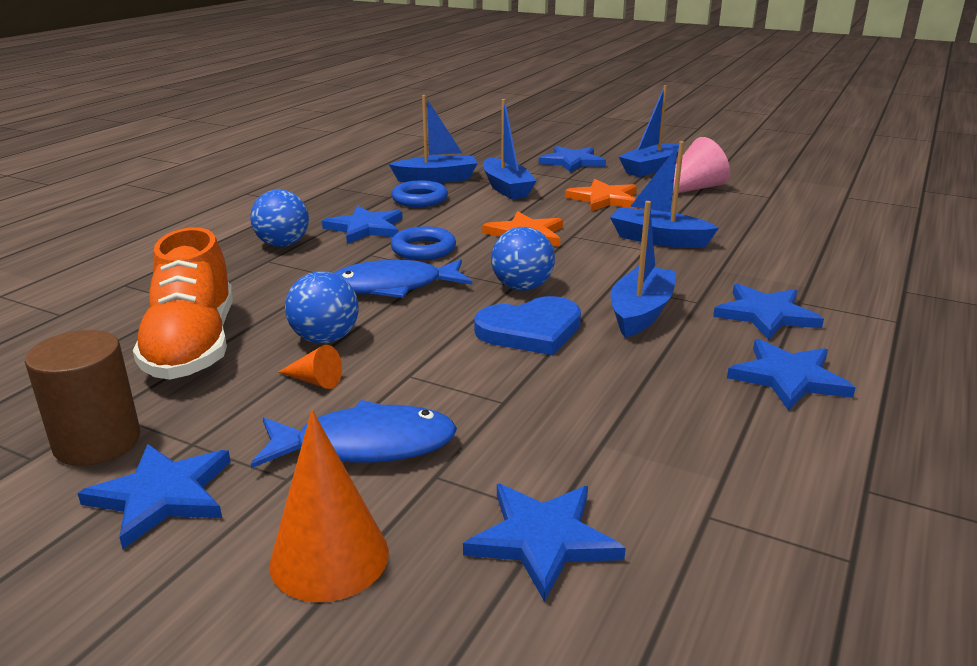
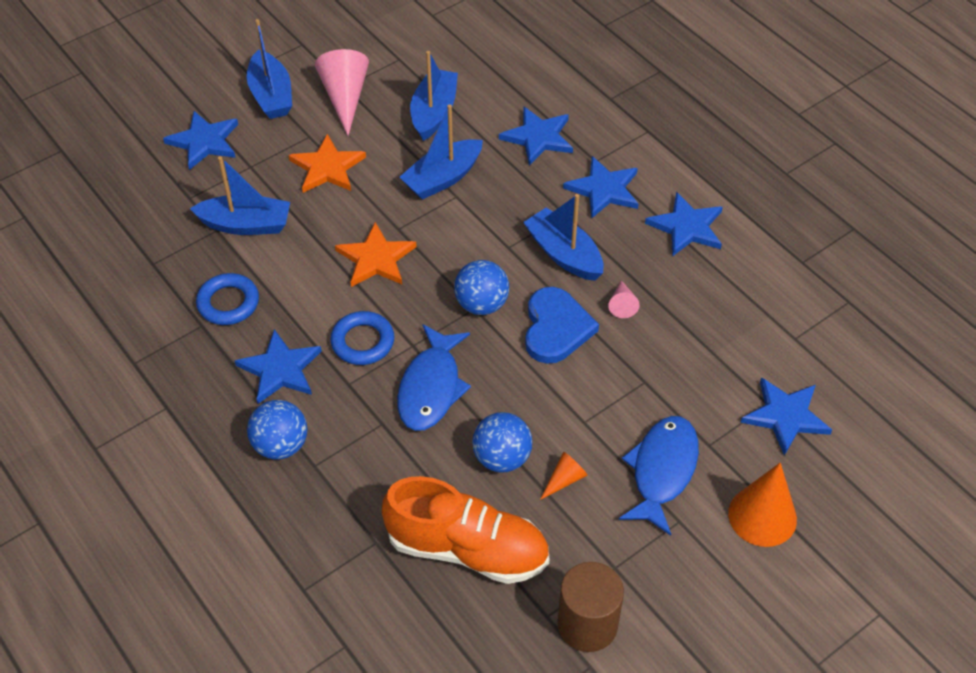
camera: 65 degrees left, 25 degrees up
blue star [77,444,231,549] -> blue star moved to [499,107,573,165]
blue boat [389,95,478,183] -> blue boat moved to [410,51,458,141]
none -> pink cone [608,280,640,318]

